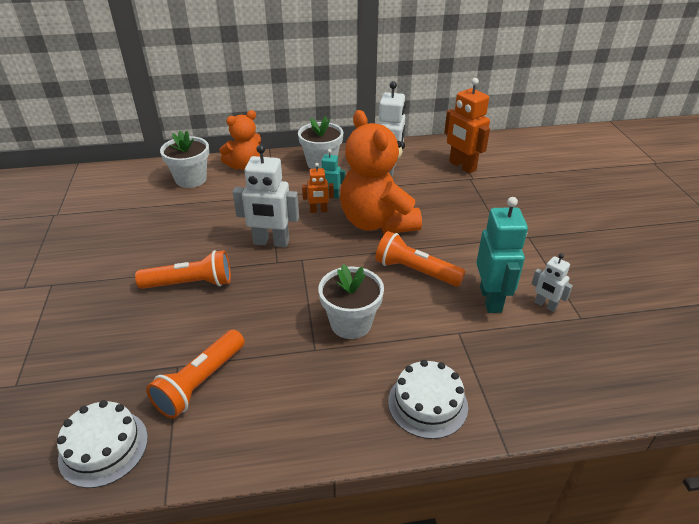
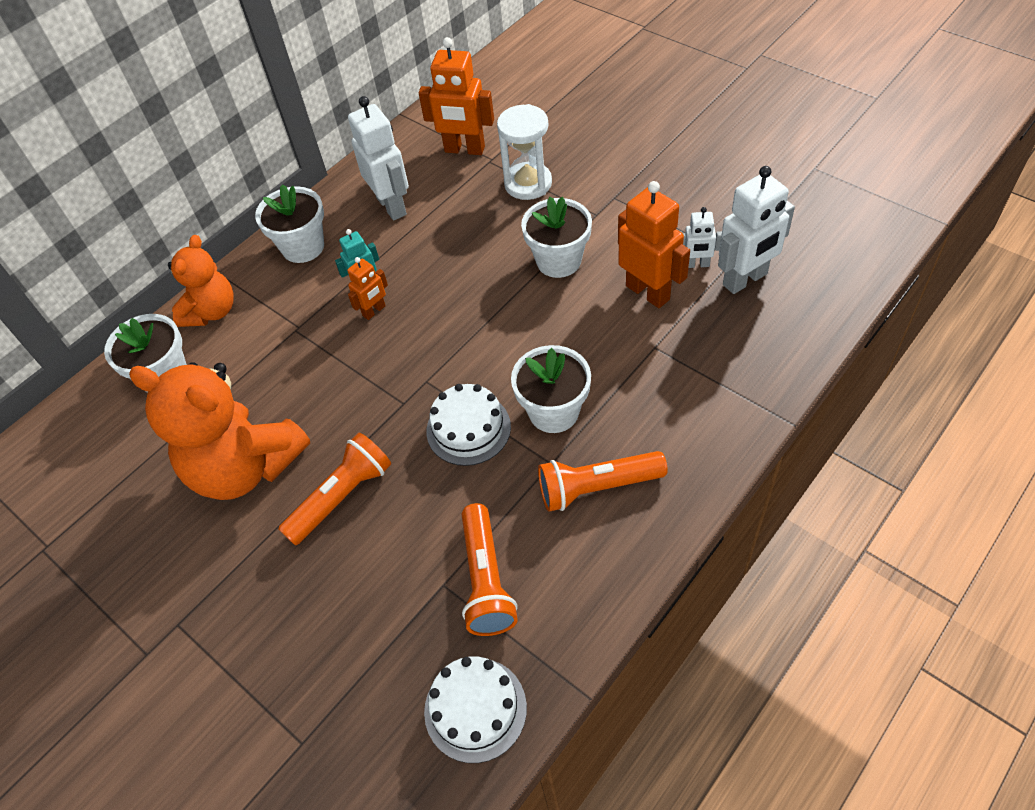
camera: 35 degrees left, 15 degrees up
white robot [233,145,299,247] -> white robot moved to [718,166,795,294]
orange teddy bear [340,110,422,234] -> orange teddy bear moved to [129,362,310,500]
orange flashlight [375,231,466,287] -> orange flashlight moved to [538,451,668,512]
white cake [388,360,468,439] -> white cake moved to [426,384,511,466]
turquoise robot [476,197,528,313] -> orange robot [618,181,690,308]
none -> white hourglass [497,104,552,200]
none -> white flower pot [521,197,592,278]

